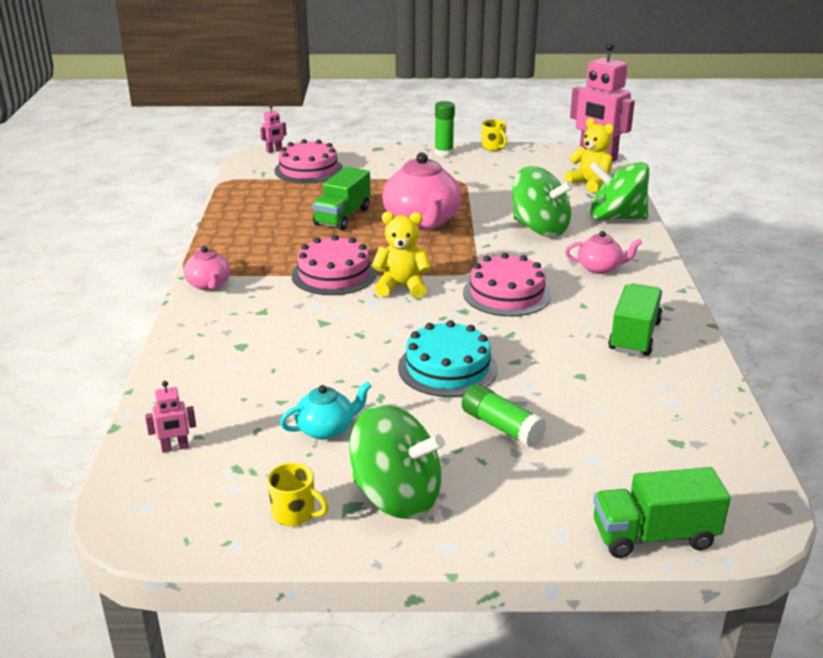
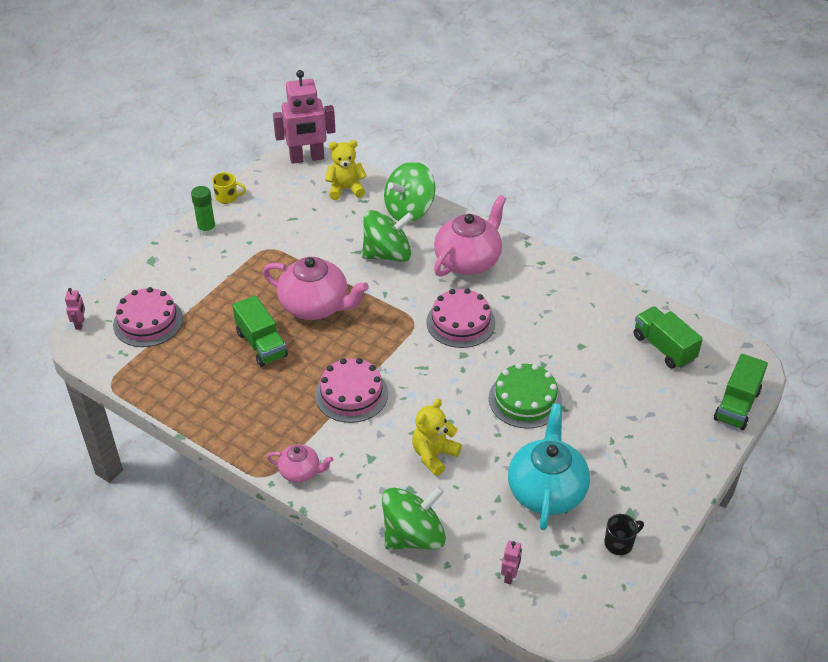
camera: 55 degrees left, 15 degrees up
yellow mug [267,462,328,526] -> black mug [604,514,644,555]
turquoise teapot [280,382,371,440] -> turquoise teapot [508,404,590,530], size x1.92
green spinning top [349,404,445,519] -> green spinning top moved to [382,486,446,550]
yellow teddy bear [372,212,431,298] -> yellow teddy bear moved to [412,399,462,476]
turquoise cake [398,320,498,397] -> green cake [489,363,562,429]
green glue stick [462,384,546,448] -> none
pink teapot [565,231,642,274] -> pink teapot [434,195,506,277], size x1.92
green truck [608,284,662,356] -> green truck moved to [634,307,703,369]

